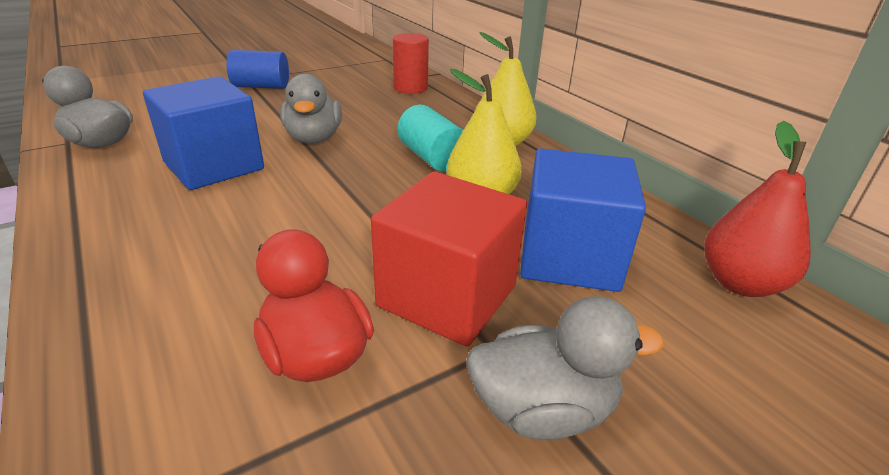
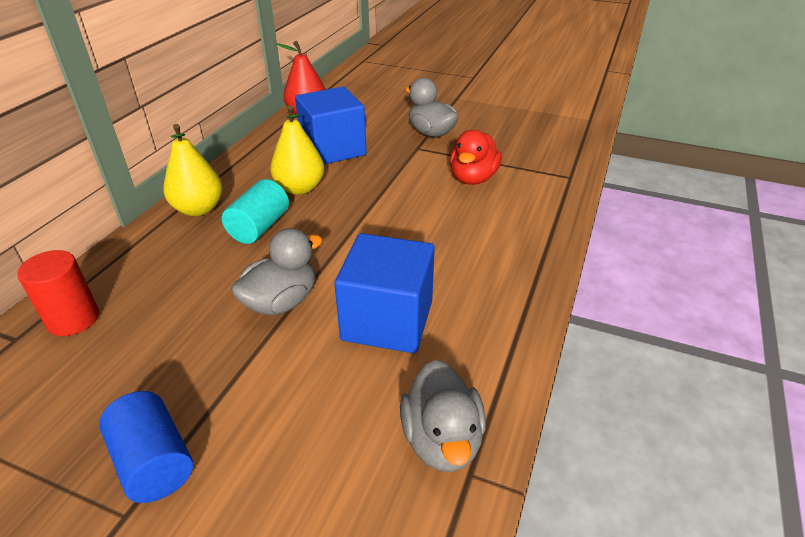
camera: 125 degrees left, 5 degrees up
red cube [371,172,527,346] -> none

